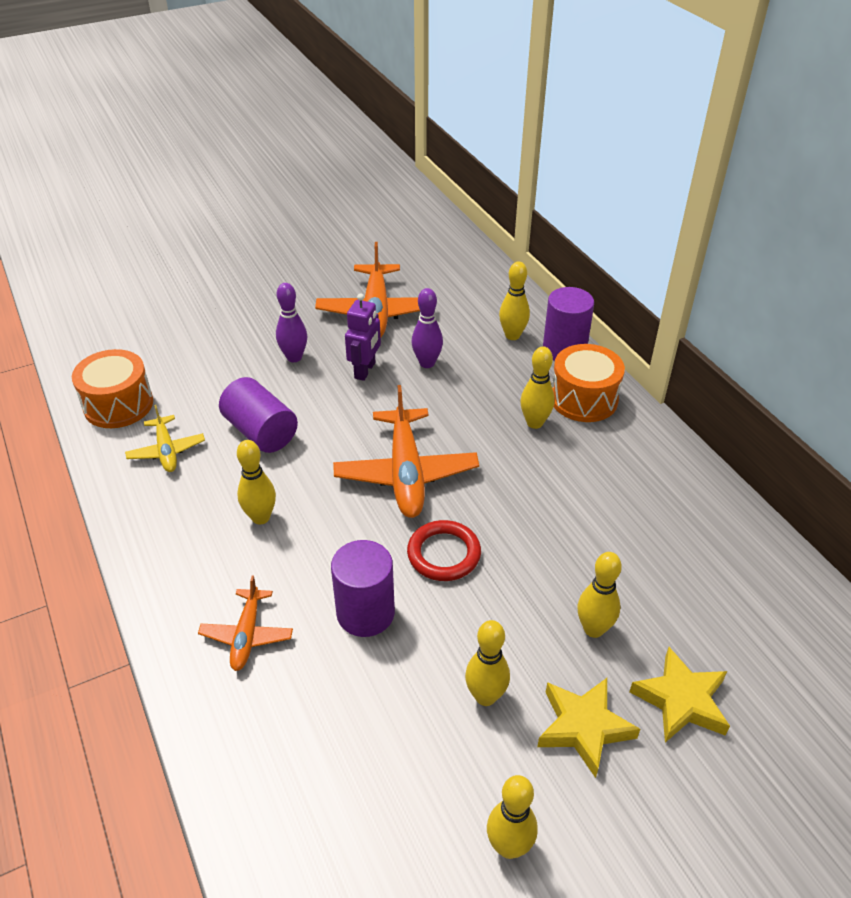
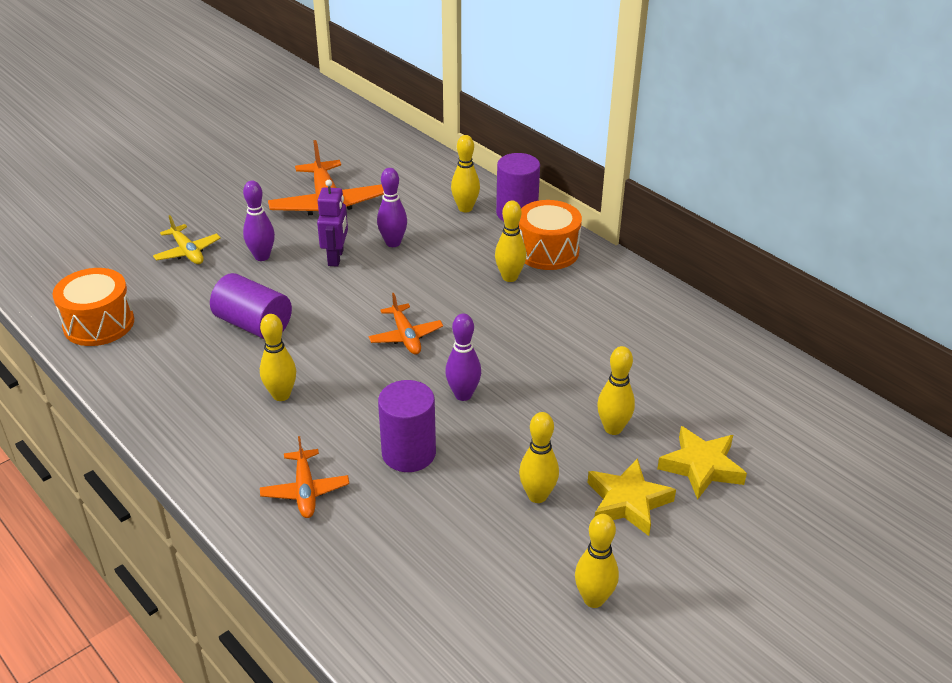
camera: 15 degrees left, 5 degrees down
yellow plane [125,405,205,472] -> yellow plane moved to [153,215,221,264]
orange plane [333,385,479,518] -> orange plane [368,293,443,355], size x0.55
red ring [407,520,481,581] -> purple bowling pin [445,314,481,401]

